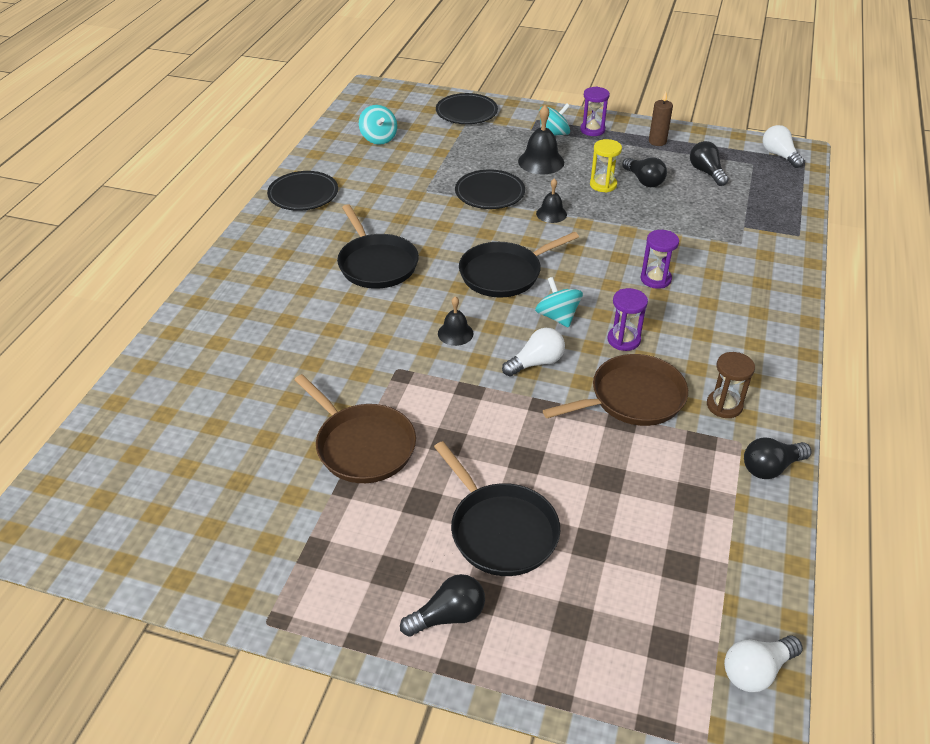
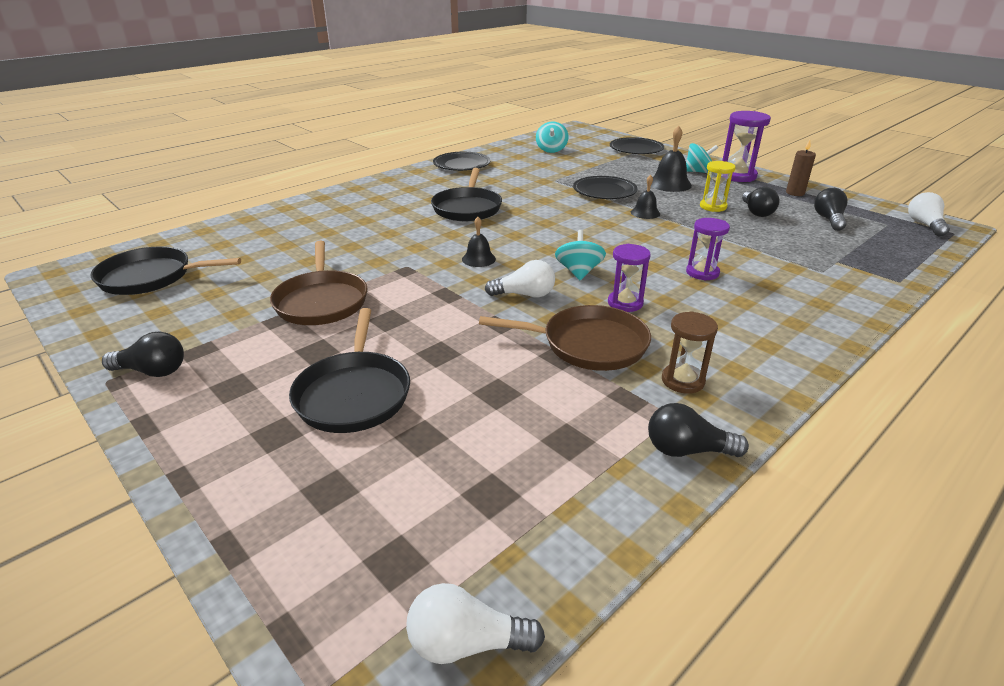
camera: 30 degrees right, 10 degrees down
black light bulb [400,574,485,637] -> black light bulb moved to [102,332,184,377]
black pan [459,232,579,298] -> black pan moved to [90,246,241,295]
purple hourglass [580,87,610,136] -> purple hourglass [722,111,771,182], size x1.55

